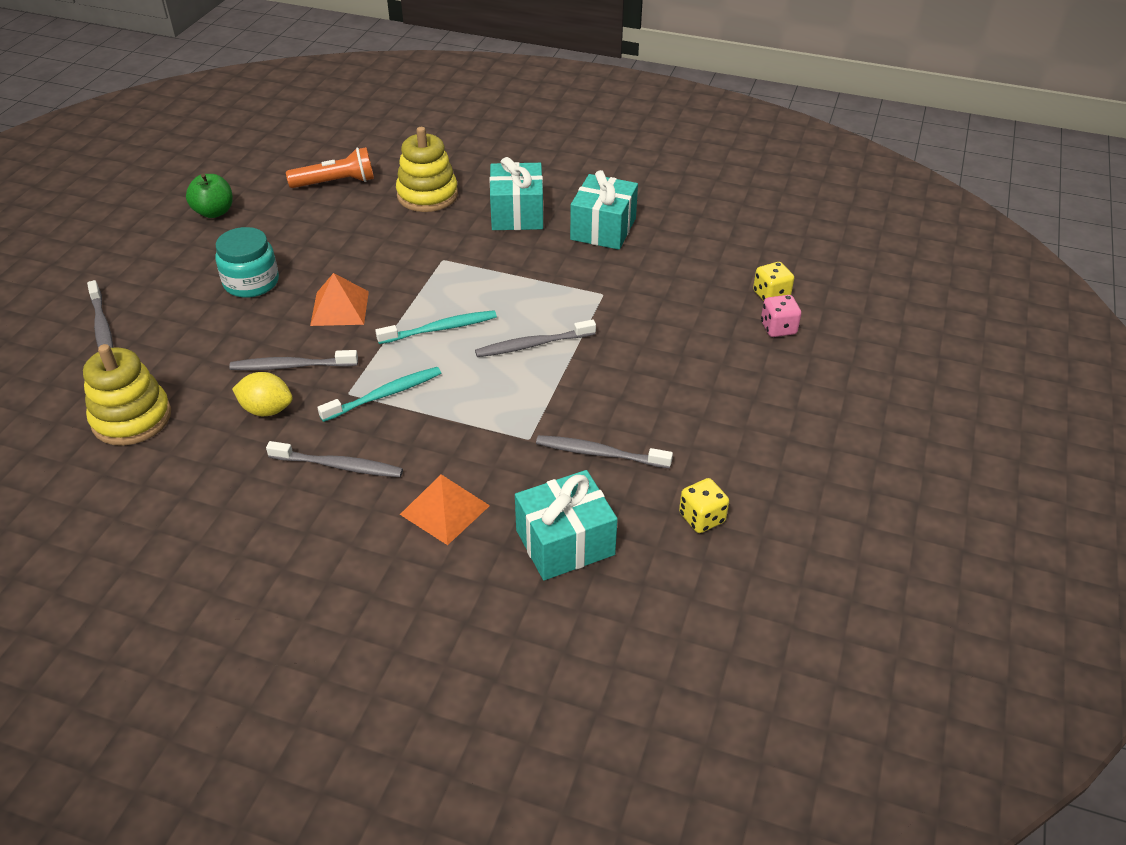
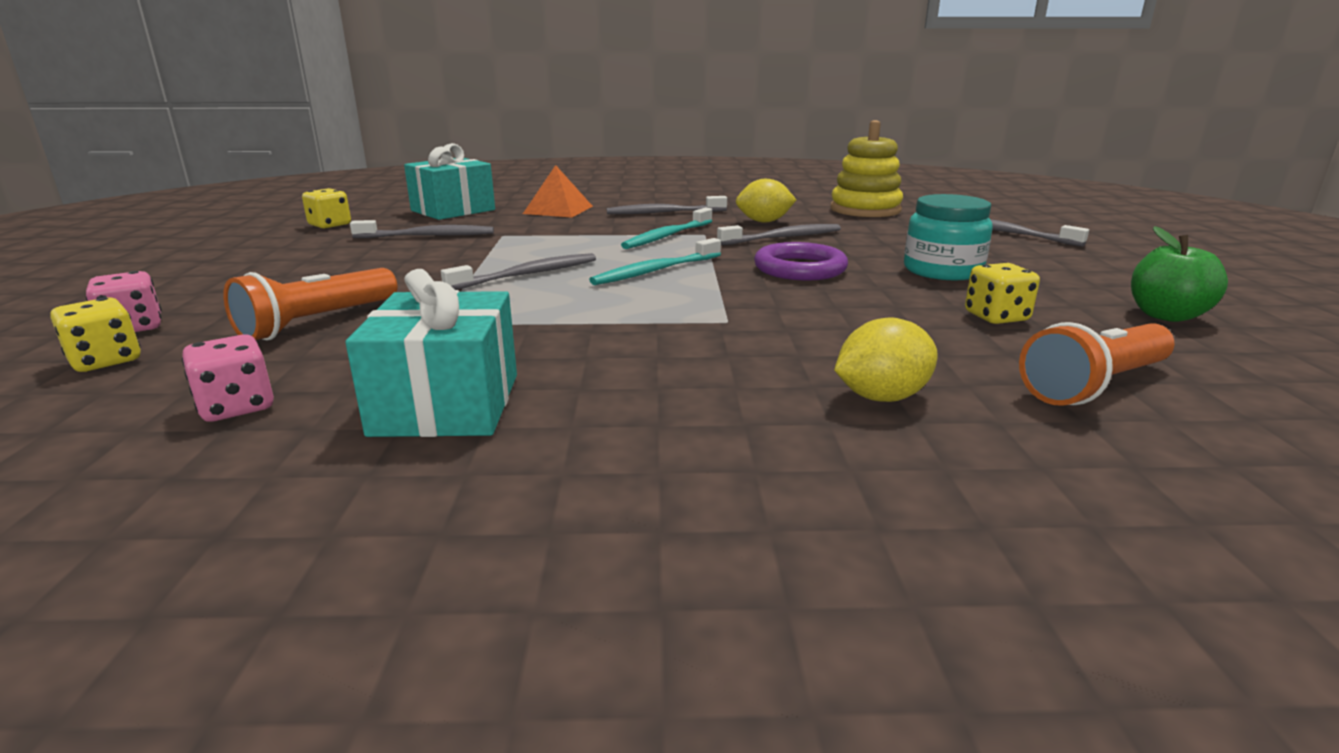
camera: 160 degrees right, 20 degrees down
orange pyramid [310,273,369,326] -> purple ring [754,242,848,280]
yellow stacking toy [396,127,458,212] -> yellow lemon [834,317,938,402]
turquoise gift [489,157,543,230] -> none
none -> pink dice [182,334,274,422]
none -> orange flashlight [223,268,397,341]
none -> yellow dice [965,263,1040,324]

